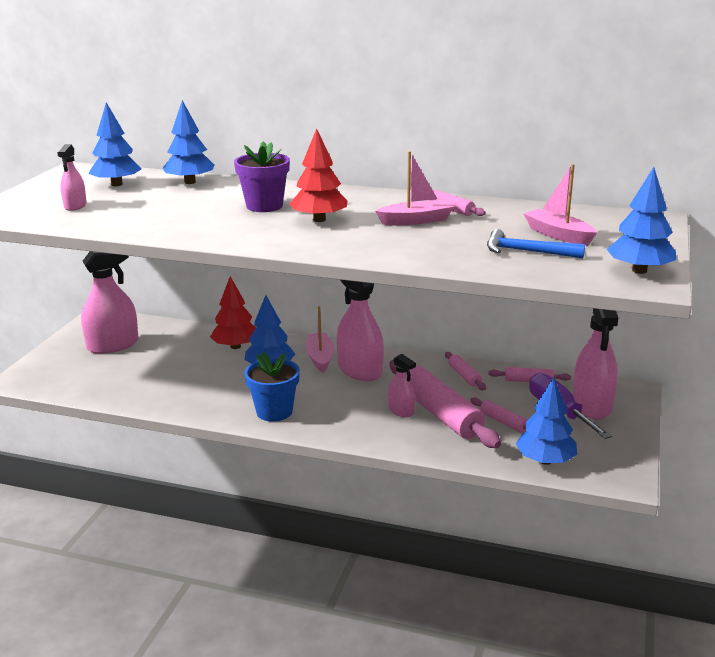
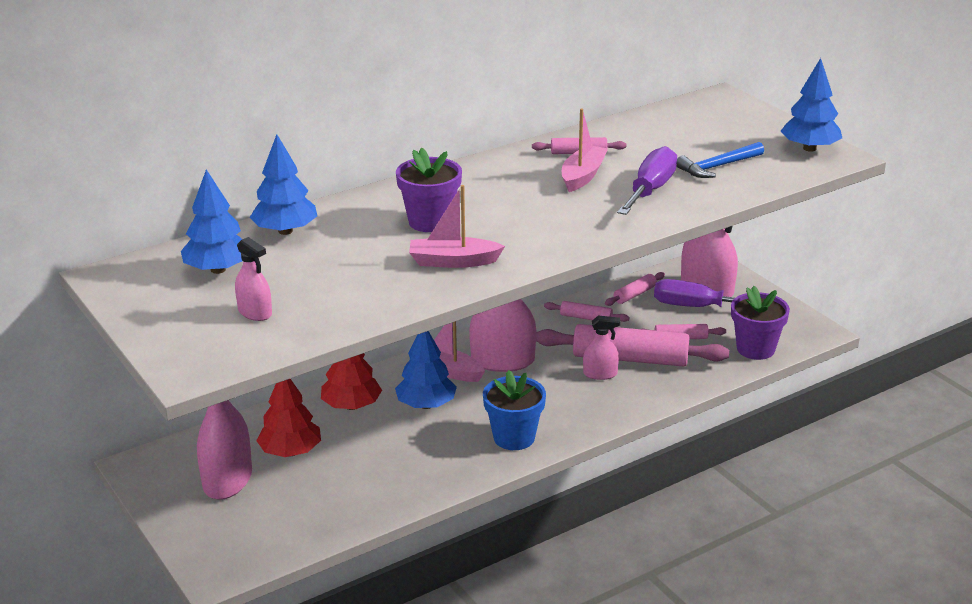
camera: 50 degrees left, 5 degrees up
red tree [290,129,347,222] -> red tree moved to [256,379,321,457]
blue tree [516,377,577,465] -> purple flower pot [731,286,790,360]
pink boat [523,164,597,246] -> pink boat moved to [409,185,505,268]
none -> purple screwdriver [617,146,677,215]

